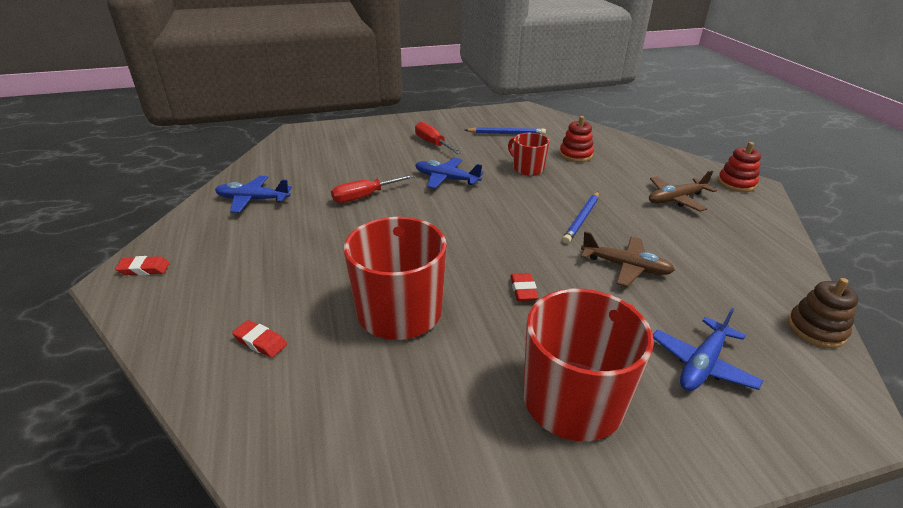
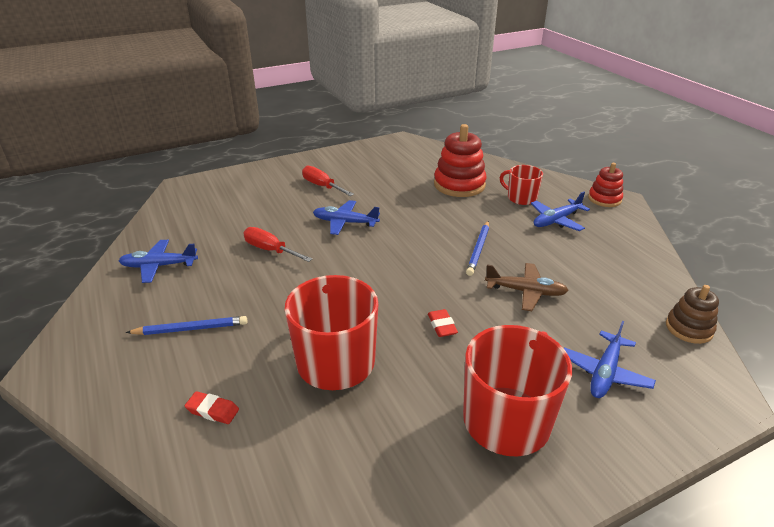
camera: 10 degrees left, 0 degrees up
red eraser [115,256,170,275] -> none
red screwdriver [331,174,414,203] -> red screwdriver turned 75 degrees clockwise [243,227,312,262]
blue pencil [465,127,546,135] -> blue pencil moved to [126,316,247,335]
red mug [508,133,550,176] -> red mug moved to [500,165,543,205]
red stacking toy [559,116,594,162] -> red stacking toy [434,124,487,197], size x1.66
brown plane [649,170,717,212] -> blue plane [531,192,590,231]

